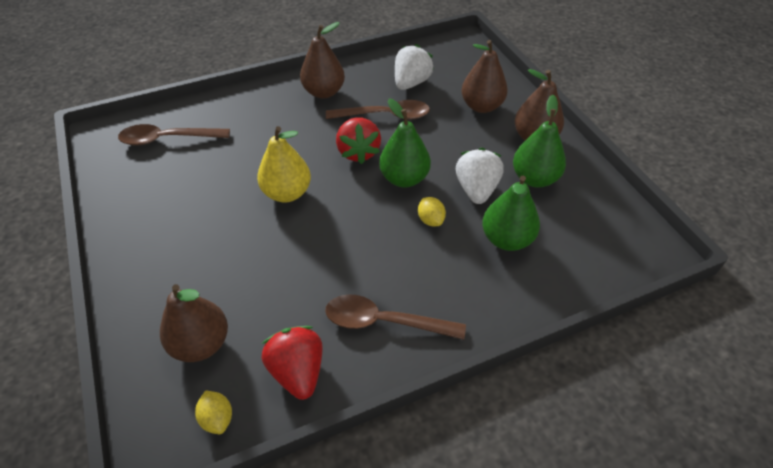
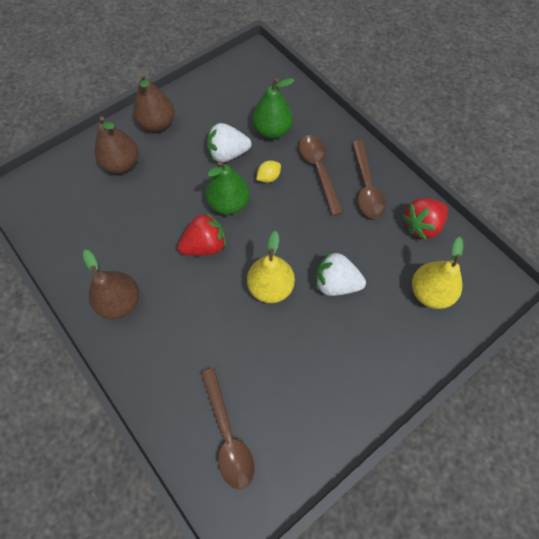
camera: 105 degrees left, 15 degrees up
brown pear [160,284,228,362] -> yellow pear [412,237,464,309]
yellow lemon [195,390,232,434] -> none
brown spoon [326,100,430,120] -> brown spoon moved to [299,135,343,216]
white strawberry [395,44,434,90] -> white strawberry moved to [316,252,366,296]
green pear [513,95,566,188] -> none

